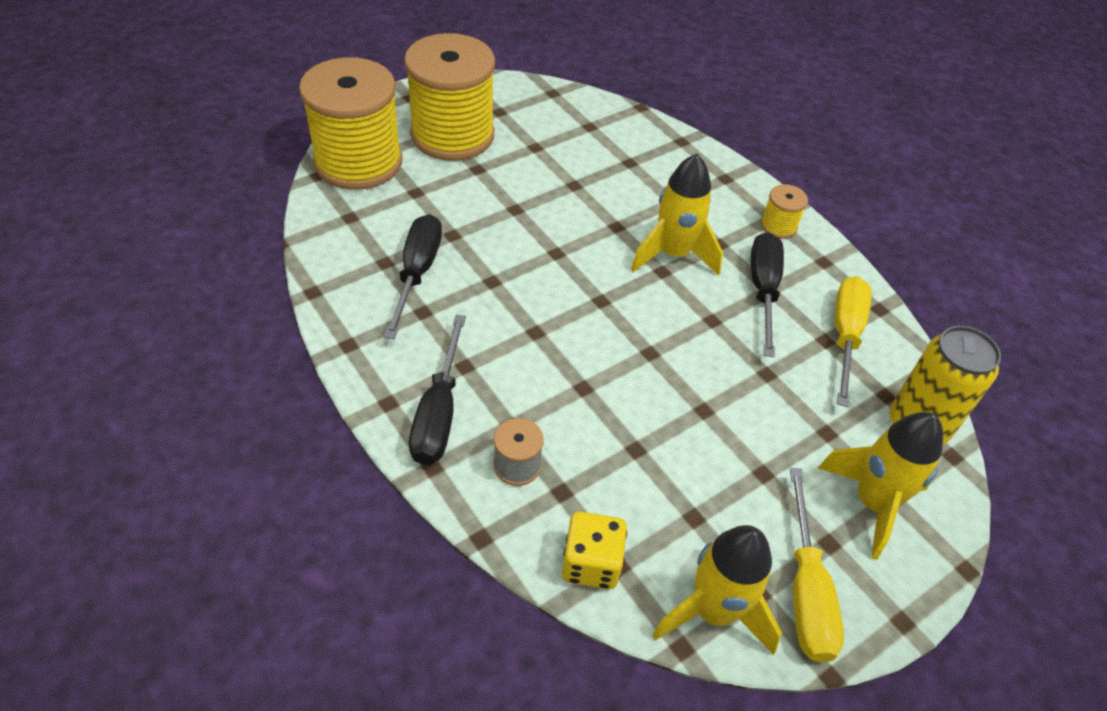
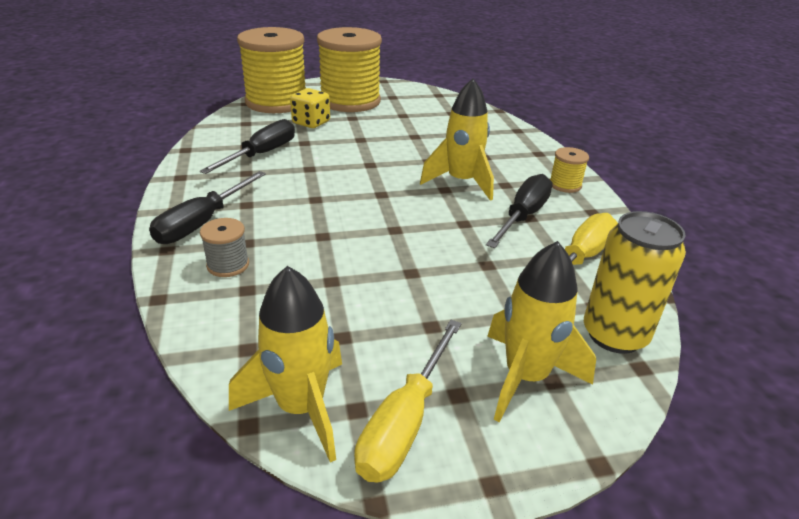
camera: 25 degrees right, 15 degrees down
yellow dice [562,512,627,589] -> yellow dice moved to [290,88,330,128]

